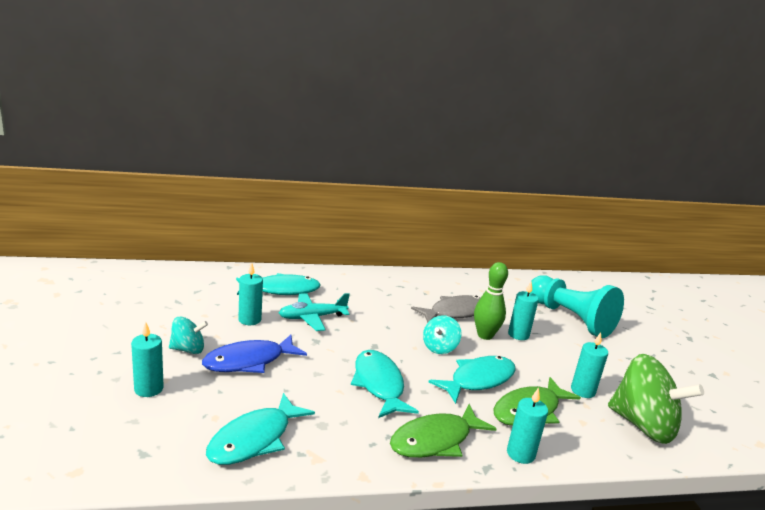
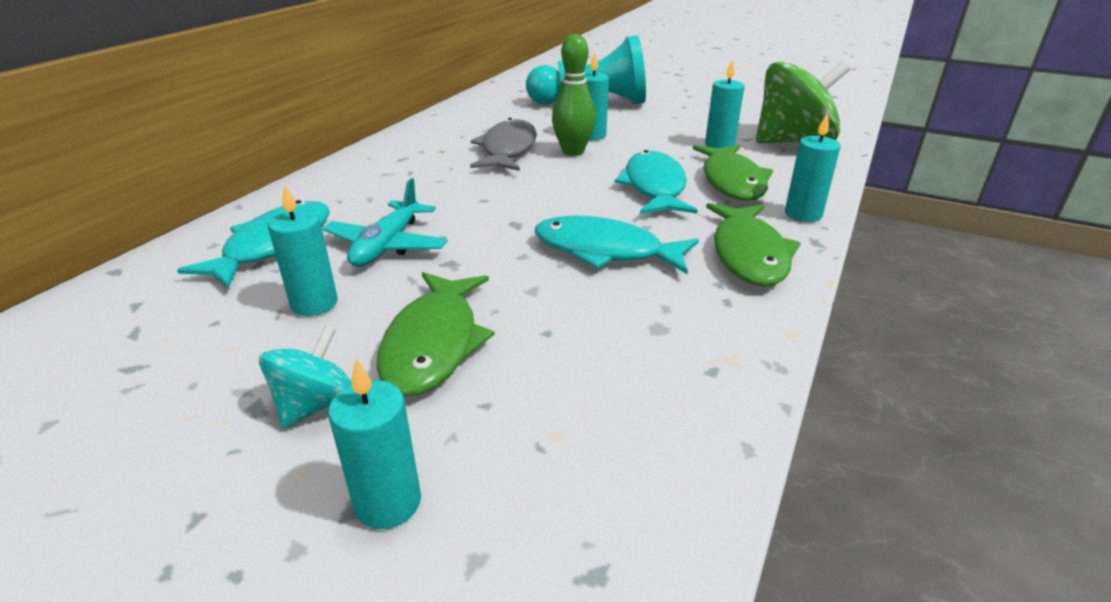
camera: 50 degrees left, 10 degrees up
blue fish [202,335,307,373] -> green fish [376,272,495,396]
turquoise fish [206,393,315,465] -> none
turquoise spinning top [423,315,462,354] -> none

